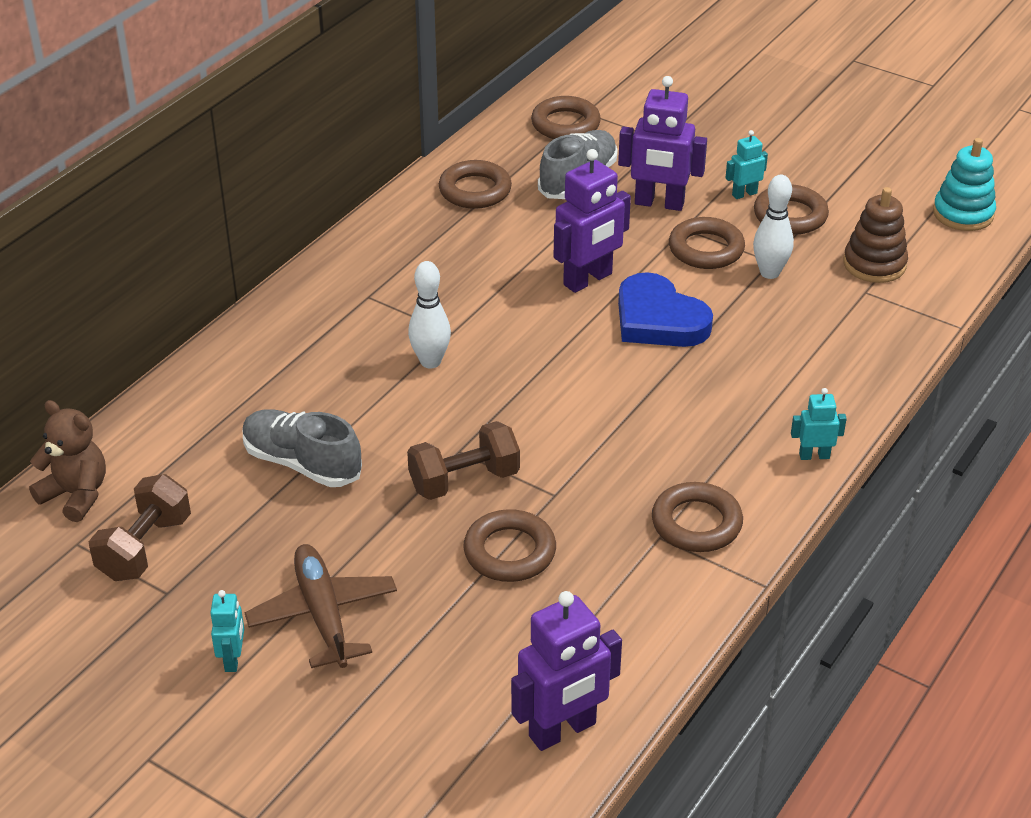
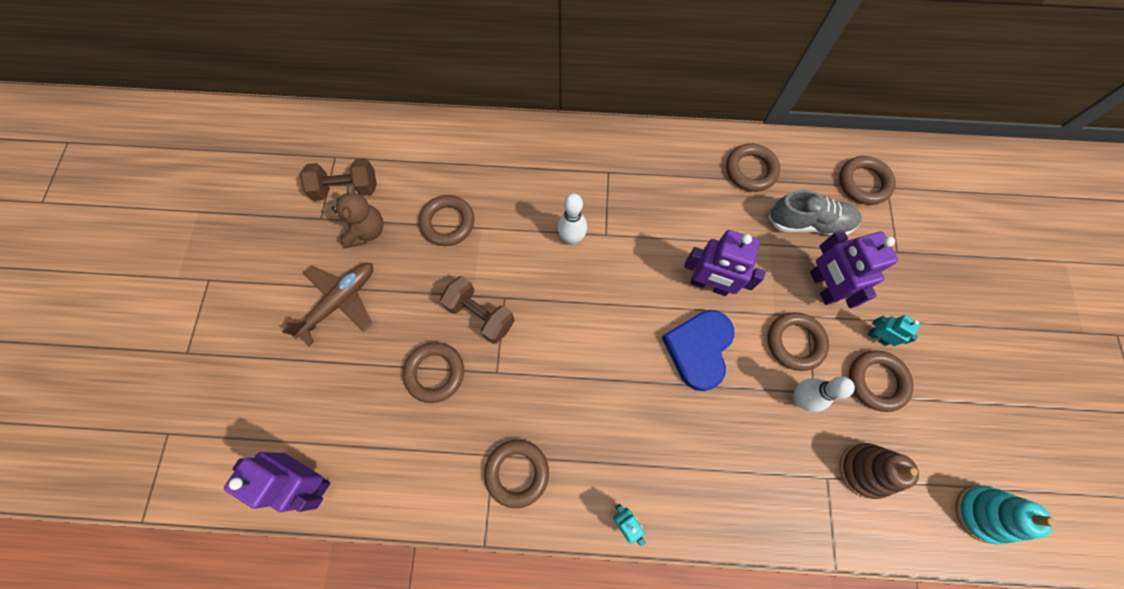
camera: 60 degrees right, 30 degrees up
brown teddy bear [29,400,106,522] -> brown teddy bear moved to [331,184,384,248]
turquoise robot [210,590,244,672] -> none
grey shoe [243,409,362,487] -> brown ring [419,195,474,246]

